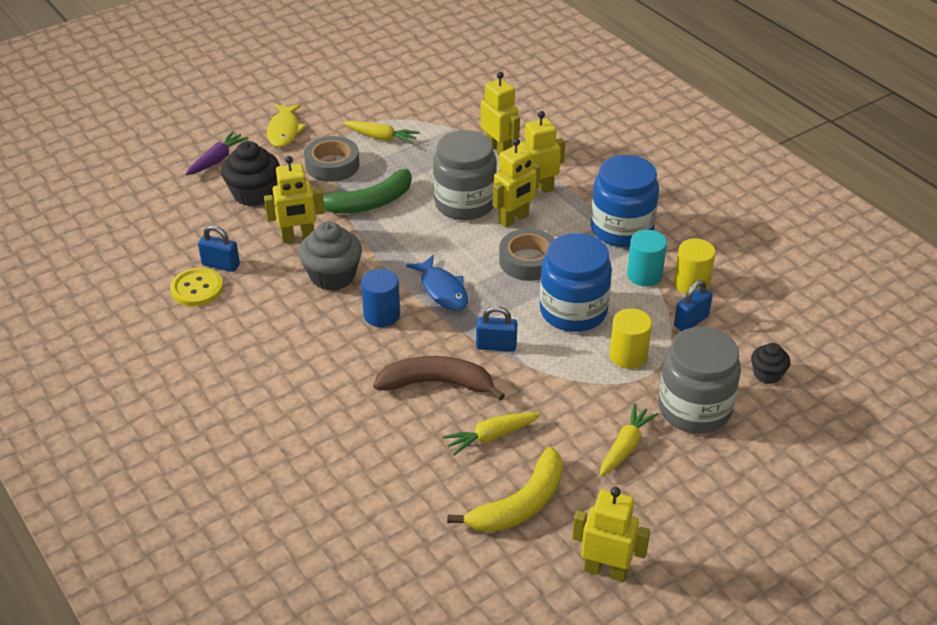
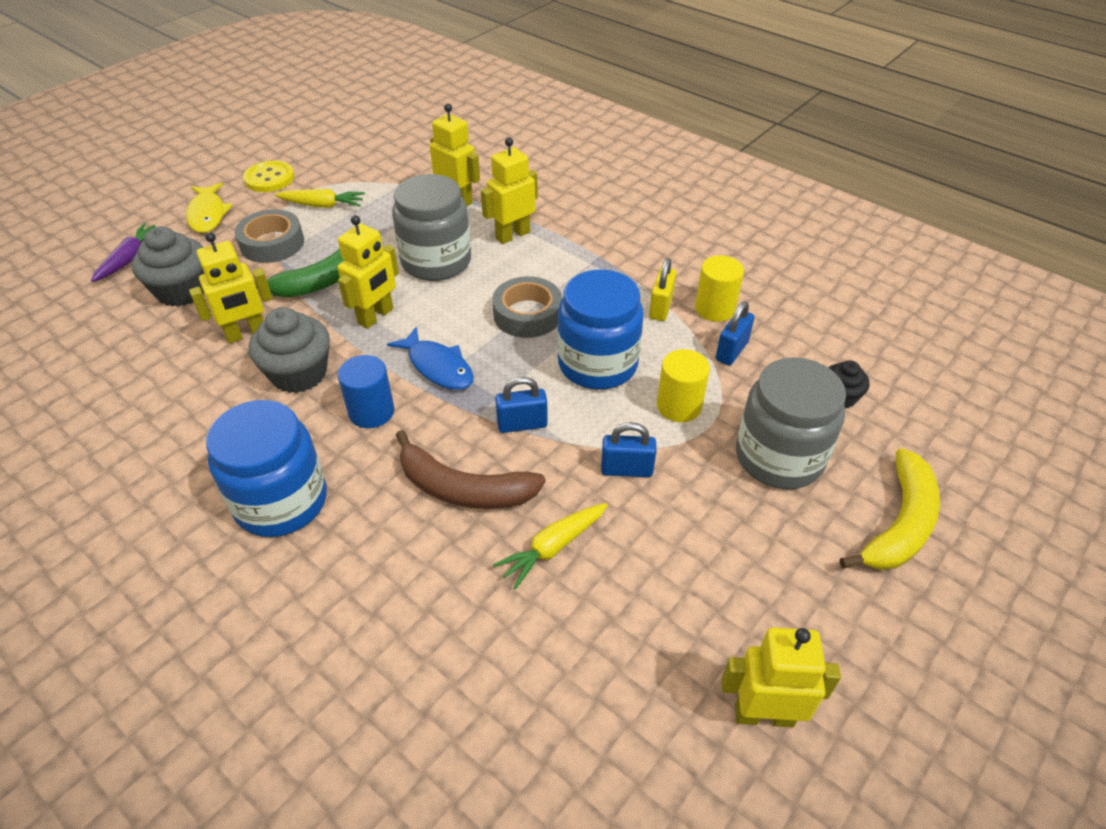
camera: 15 degrees left, 5 degrees up
yellow button [170,267,223,306] -> yellow button moved to [243,160,295,192]
blue padlock [198,225,240,272] -> blue padlock moved to [601,422,657,477]
black cupcake [221,141,280,206] -> grey cupcake [132,226,205,307]
brown banana [373,356,505,401] -> brown banana turned 150 degrees counterclockwise [396,430,546,509]
yellow banana [447,447,563,533] -> yellow banana moved to [840,448,940,570]
yellow robot [493,138,540,228] -> yellow robot moved to [338,215,399,329]
blue jar [591,155,659,247] -> blue jar moved to [206,400,327,537]
yellow carrot [599,404,658,477] -> none
turquoise cylinder [627,230,667,286] -> yellow padlock [649,258,676,321]

